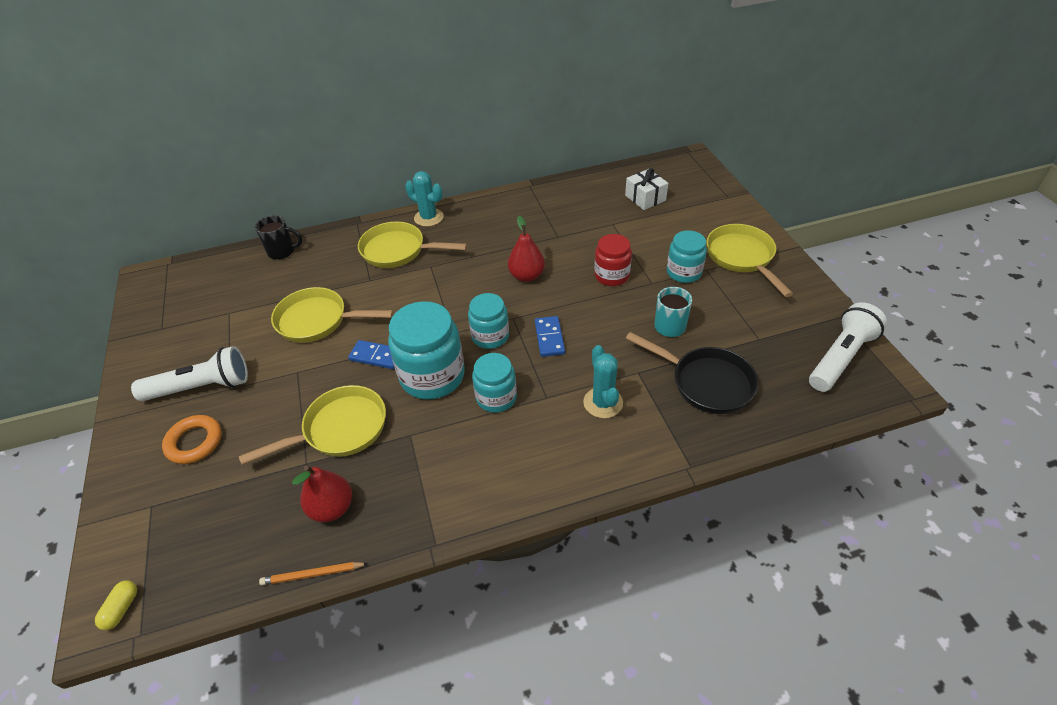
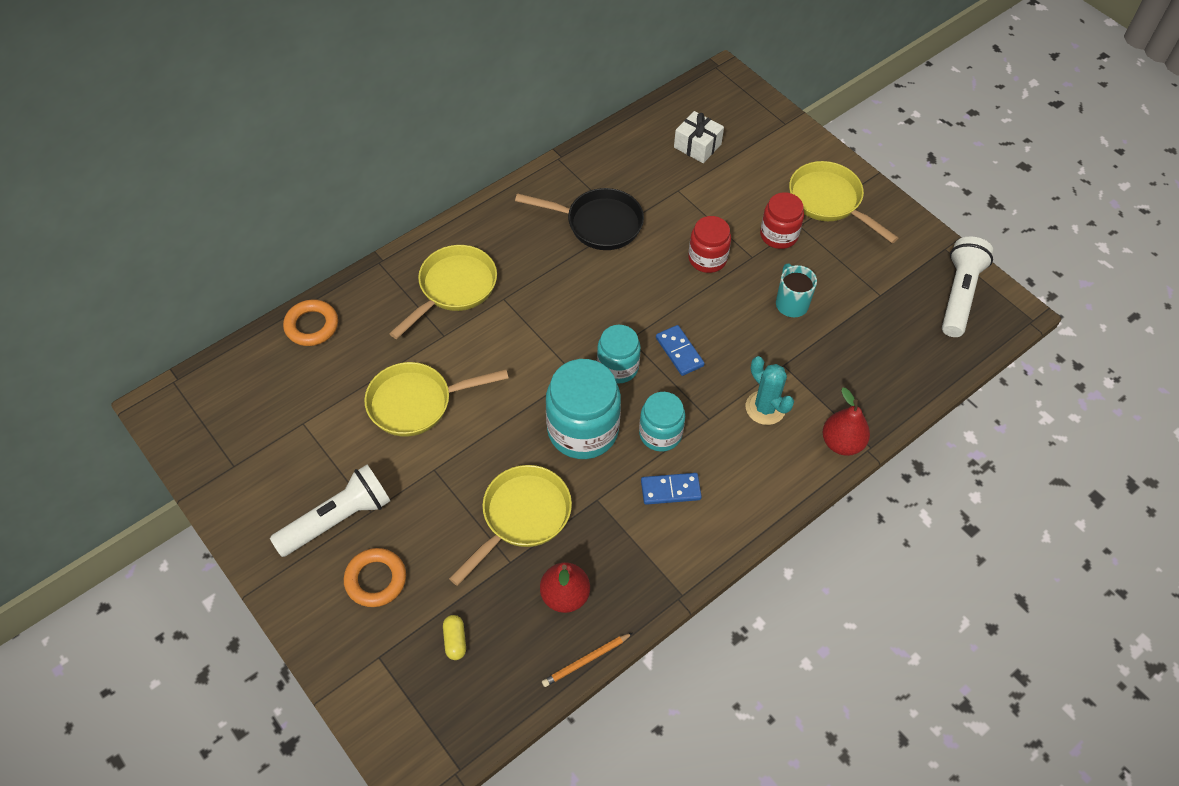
camera: 25 degrees left, 10 degrees up
yellow capsule [95,580,137,630] -> yellow capsule moved to [443,615,466,660]
black mug [255,215,302,260] -> orange ring [283,300,338,346]
blue domino [348,340,395,369] -> blue domino moved to [641,473,702,505]
yellow pan [358,222,467,268] -> yellow pan turned 135 degrees clockwise [389,245,497,339]
turquoise cactus [405,171,444,227] -> none
red pear [508,216,545,282] -> red pear moved to [823,388,870,456]
black pan [626,332,758,414] -> black pan moved to [515,188,644,250]
turquoise jar [667,230,707,283] -> red jar [760,192,804,249]

